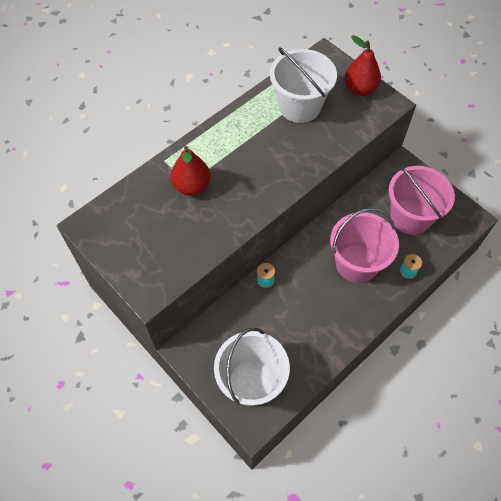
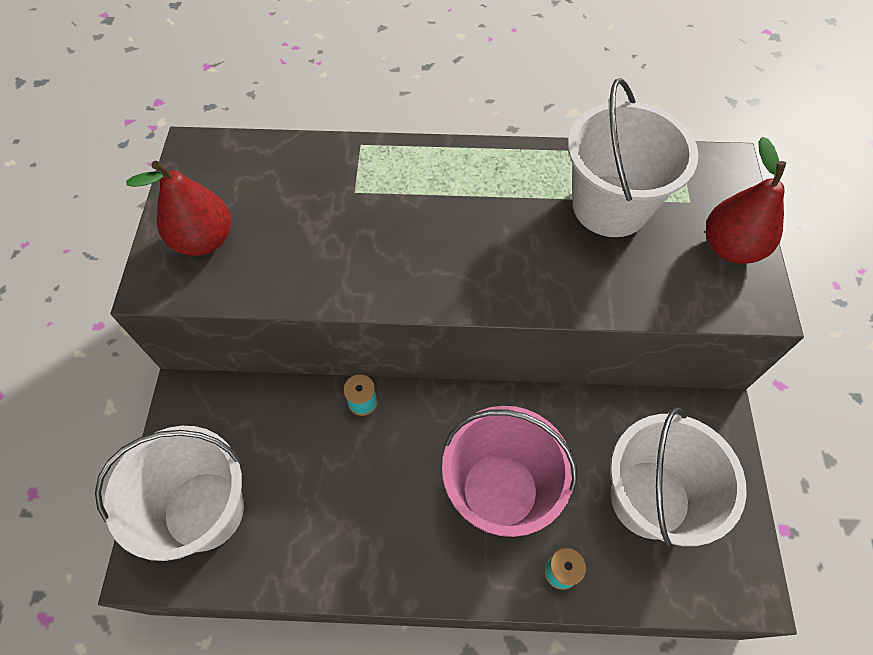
camera: 45 degrees right, 0 degrees up
red pear [170,146,211,195] -> red pear moved to [126,161,231,256]
pink bucket [389,166,455,235] -> white bucket [610,407,747,546]

